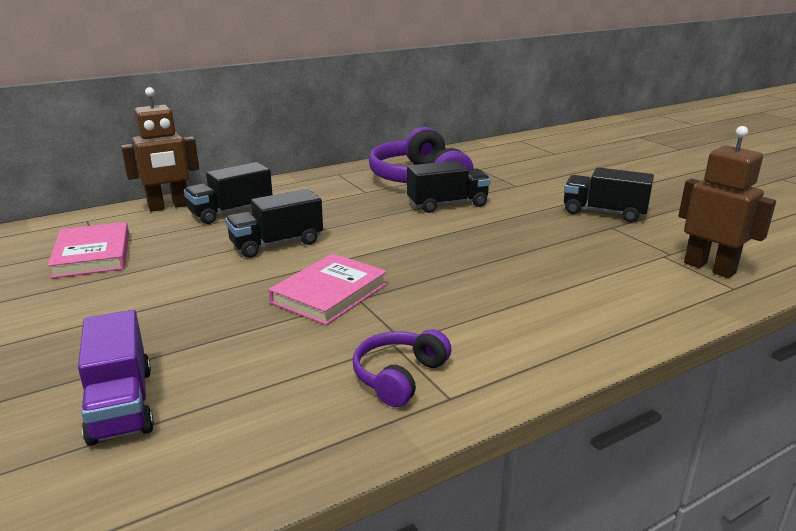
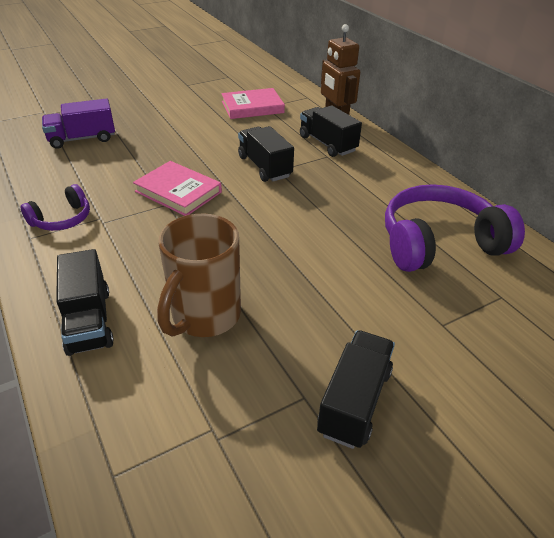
camera: 90 degrees right, 15 degrees up
purple headphones [353,329,451,407] -> purple headphones turned 105 degrees clockwise [20,184,90,231]
black truck [407,161,490,213] -> black truck moved to [56,249,114,356]
brown robot [678,126,776,278] -> none
none -> brown mug [157,213,241,337]

